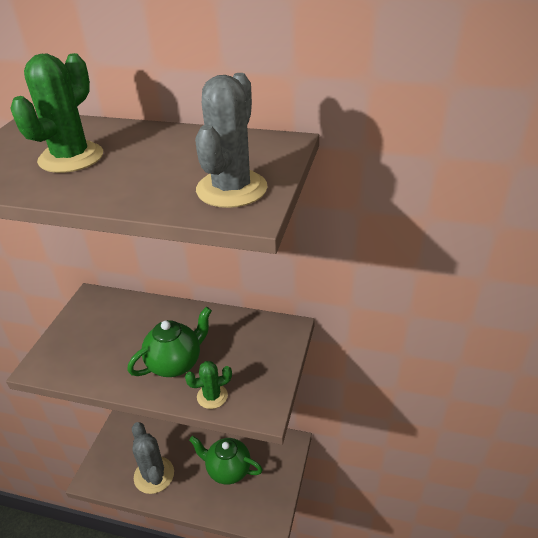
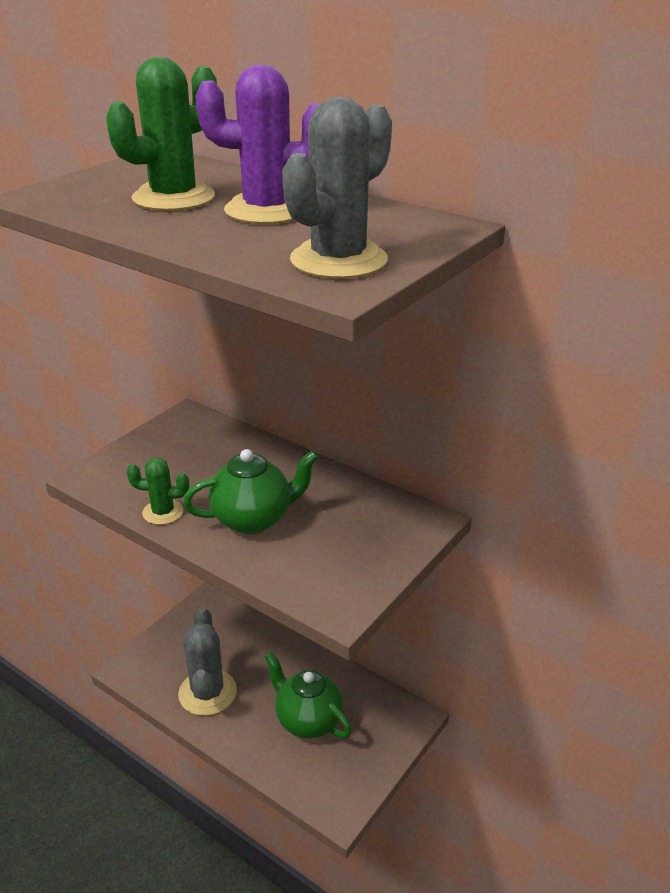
camera: 20 degrees right, 5 degrees down
green cactus [185,361,232,409] -> green cactus moved to [127,458,189,525]
none -> purple cactus [195,65,320,224]

